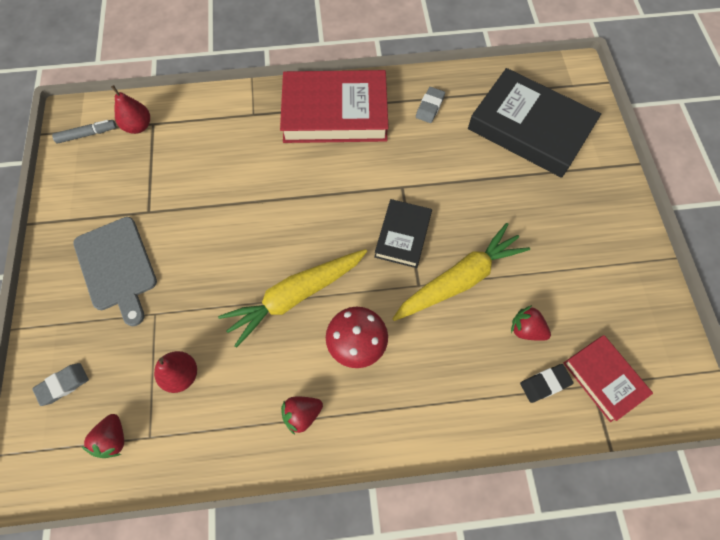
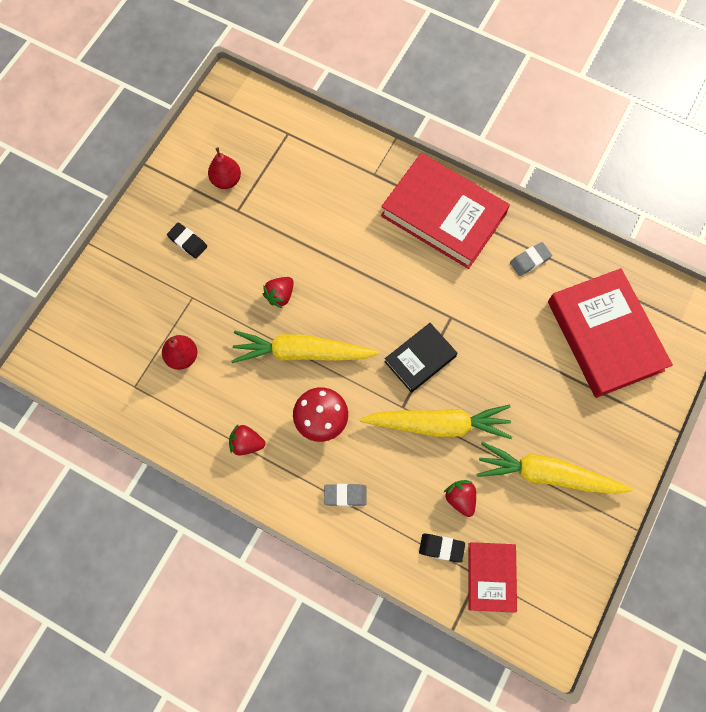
camera: 35 degrees right, 5 degrees up
grey eraser [32,363,89,406] -> grey eraser moved to [324,484,367,506]
grey marker [52,120,116,143] -> none
grey cutting board [73,217,157,326] -> black eraser [167,222,207,259]
red strawberry [81,414,124,458] -> red strawberry moved to [262,277,294,308]
red pear [111,85,150,134] -> red pear moved to [208,147,241,189]
black book [468,68,601,178] -> red book [548,268,673,398]
none -> yellow carrot [477,442,633,494]

